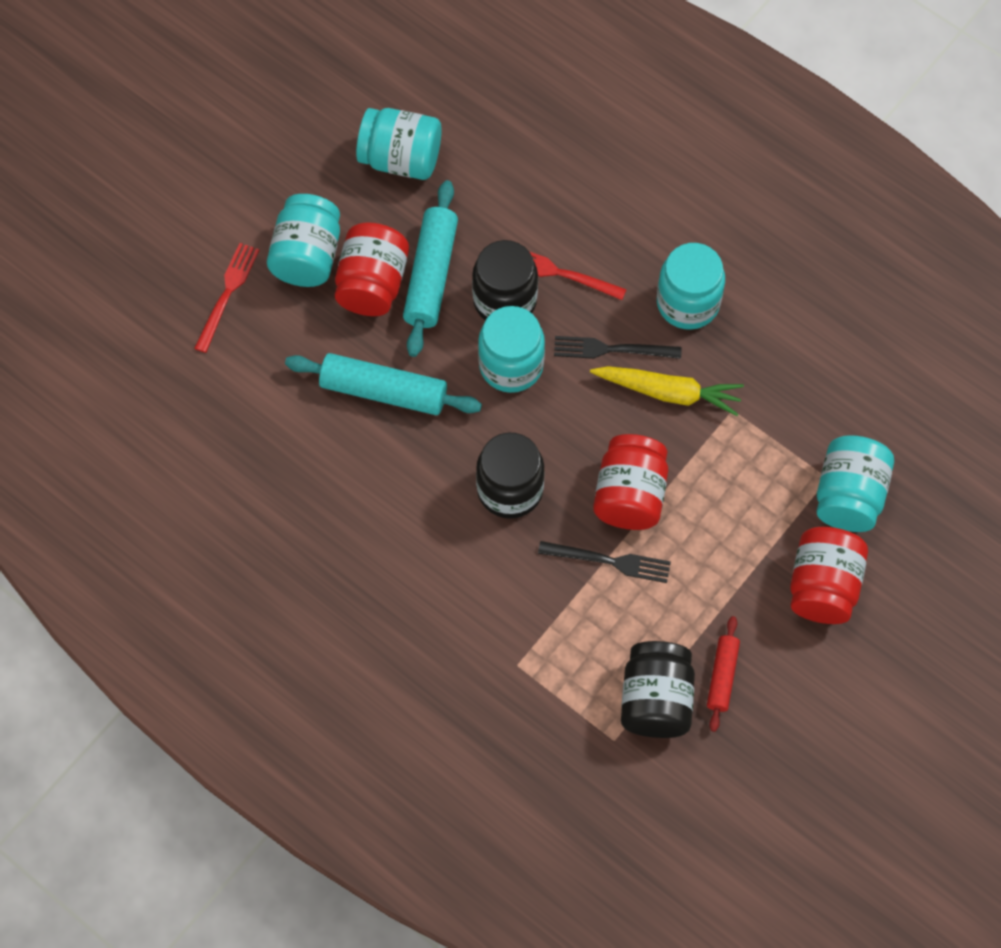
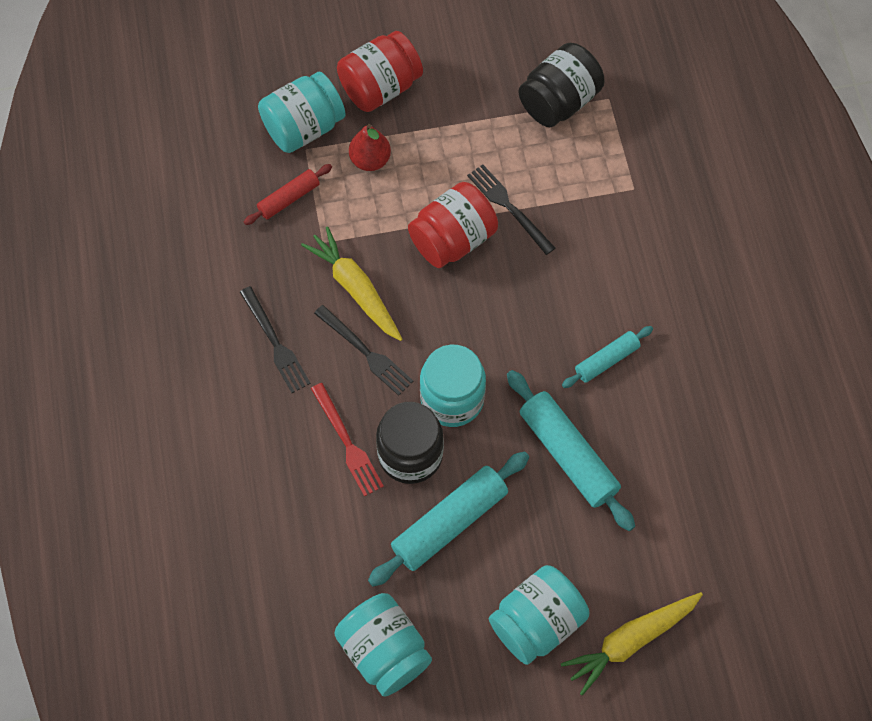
camera: 140 degrees left, 0 degrees up
red fork [194,243,259,353] -> yellow carrot [561,592,703,696]
red jar [335,222,409,316] -> none
black jar [476,433,545,519] -> none
turquoise jar [657,243,725,330] -> black fork [240,286,311,393]
red rolling pin [707,616,740,732] -> red rolling pin moved to [244,164,332,225]
none -> red pear [349,124,391,171]
none -> turquoise rolling pin [562,326,653,388]

